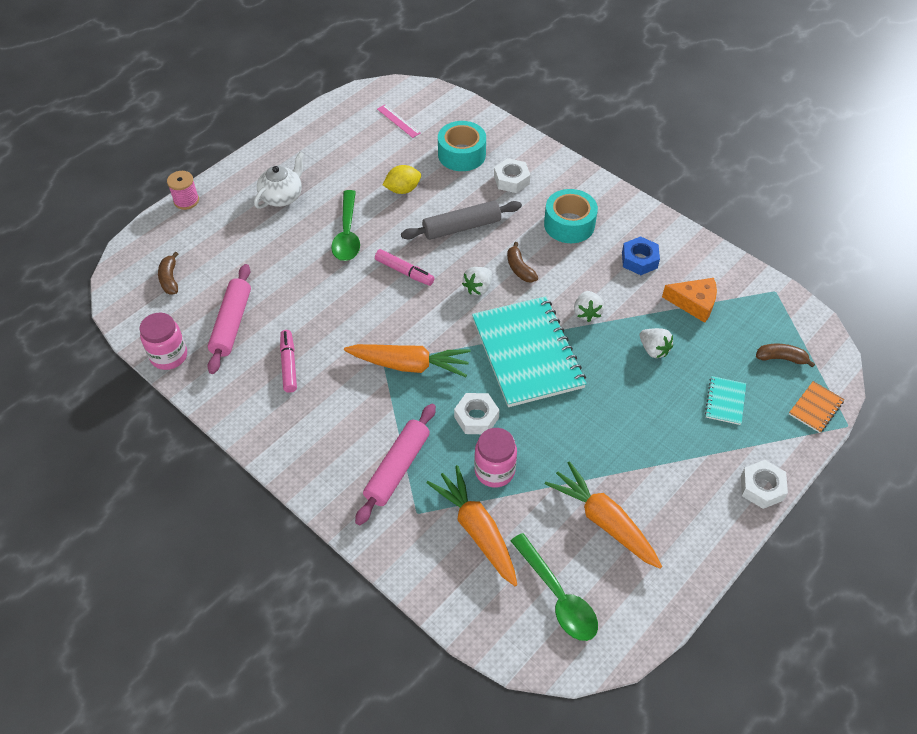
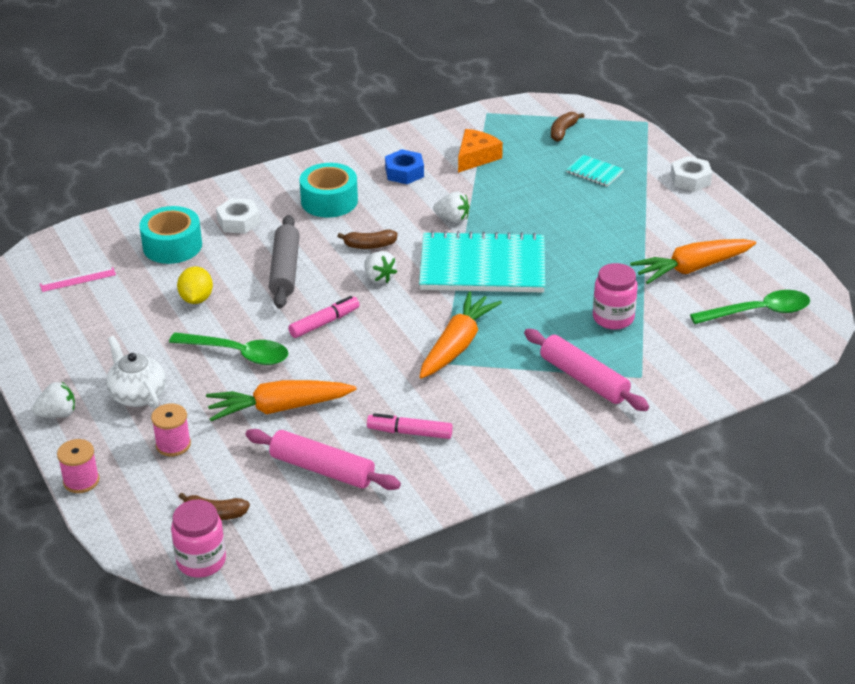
camera: 70 degrees left, 15 degrees down
pink jar [140,312,187,370] -> pink jar moved to [171,500,226,578]
orange carrot [426,465,517,586] -> orange carrot moved to [206,380,356,421]
white nut [454,393,500,434] -> none
white strawberry [640,328,673,358] -> white strawberry moved to [32,382,75,418]
orange notebook [789,381,845,433] -> none
none -> pink spool [151,404,191,456]

